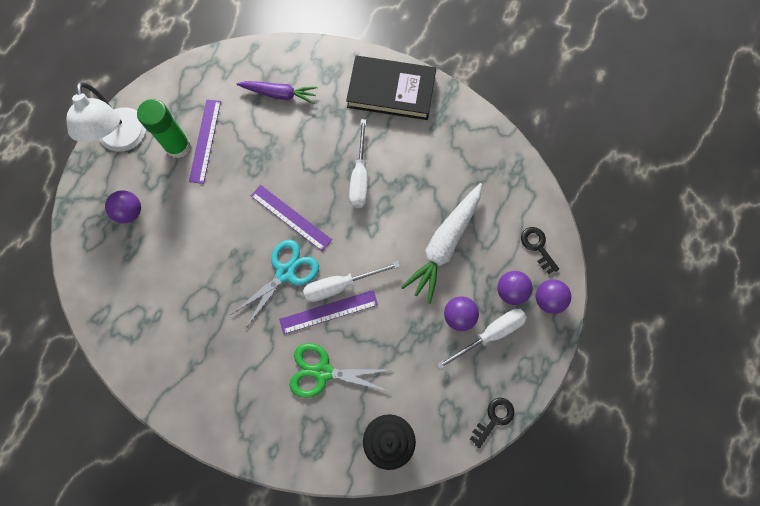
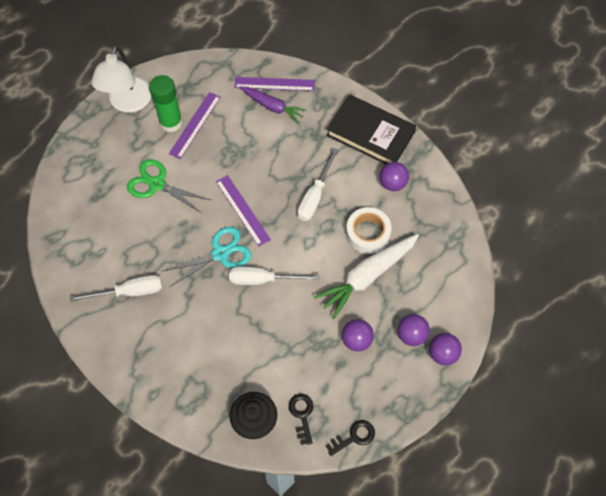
camera: 20 degrees right, 10 degrees down
purple ball [105,190,141,223] -> purple ball moved to [379,162,409,191]
purple ruler [279,290,378,334] -> purple ruler moved to [234,77,315,91]
green scissors [289,343,389,398] -> green scissors moved to [127,159,211,214]
white screwdriver [437,309,527,370] -> white screwdriver moved to [70,275,162,302]
black key [521,227,559,274] -> black key moved to [288,394,313,445]
none -> white tape [346,207,392,254]

